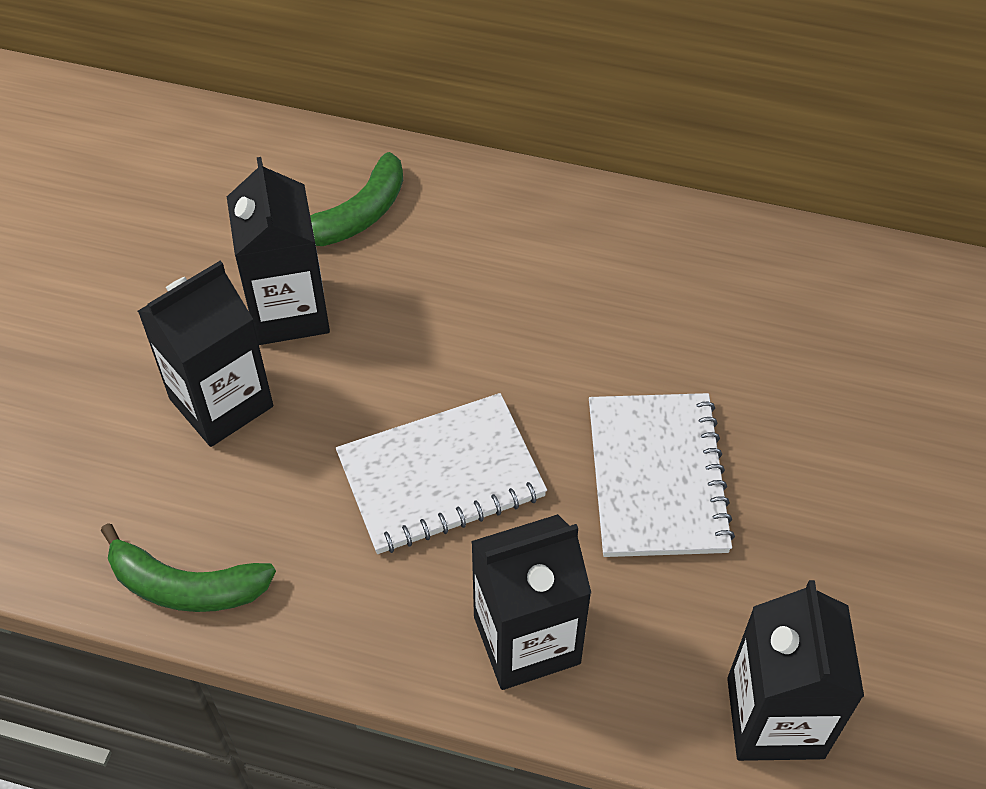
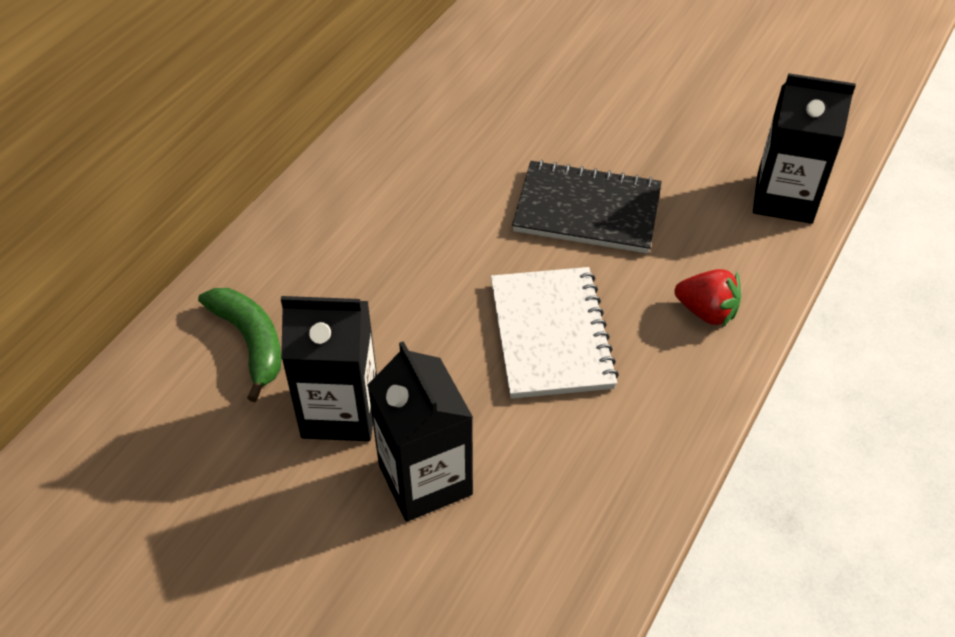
camera: 75 degrees left, 5 degrees down
green banana [101,523,276,612] -> none
black carton [471,514,591,690] -> red strawberry [674,269,741,327]
white notebook [589,393,735,557] -> black notebook [512,160,662,253]

